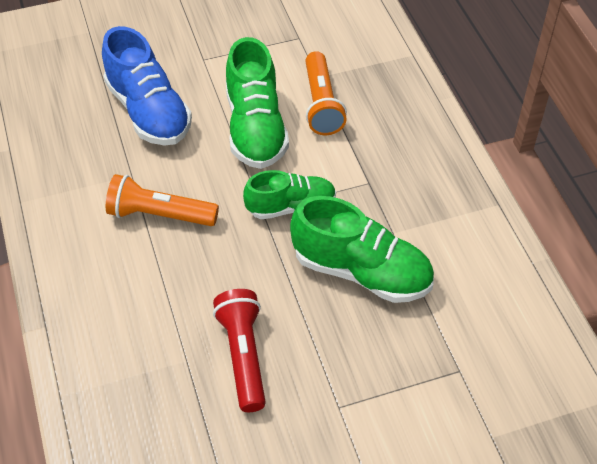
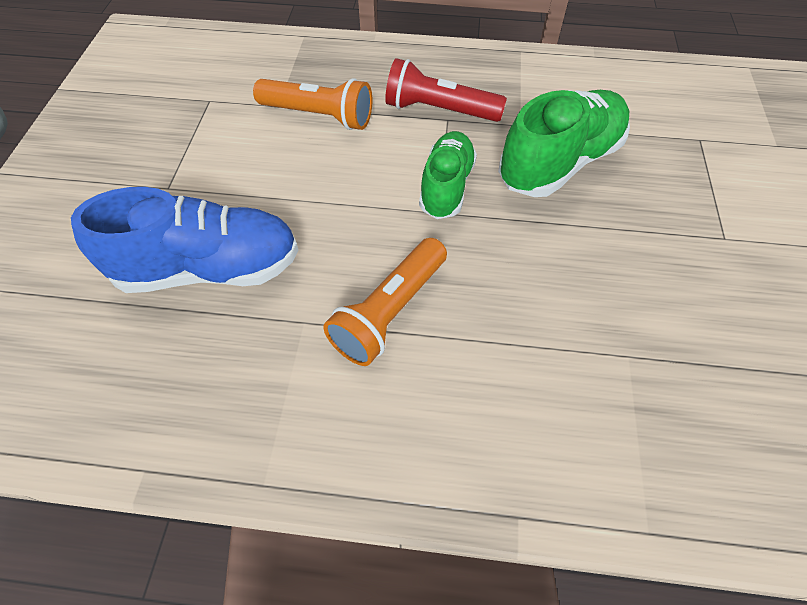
camera: 65 degrees left, 5 degrees up
red flashlight [213,289,266,412] -> red flashlight moved to [385,58,507,122]
green shoe [226,37,289,169] -> none

